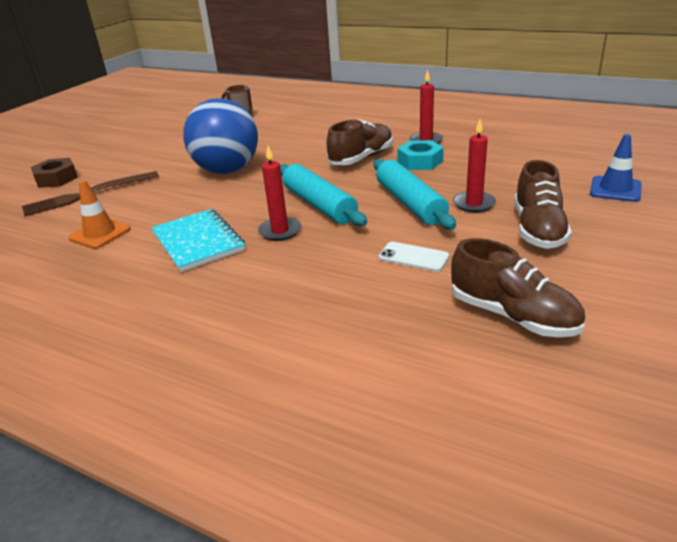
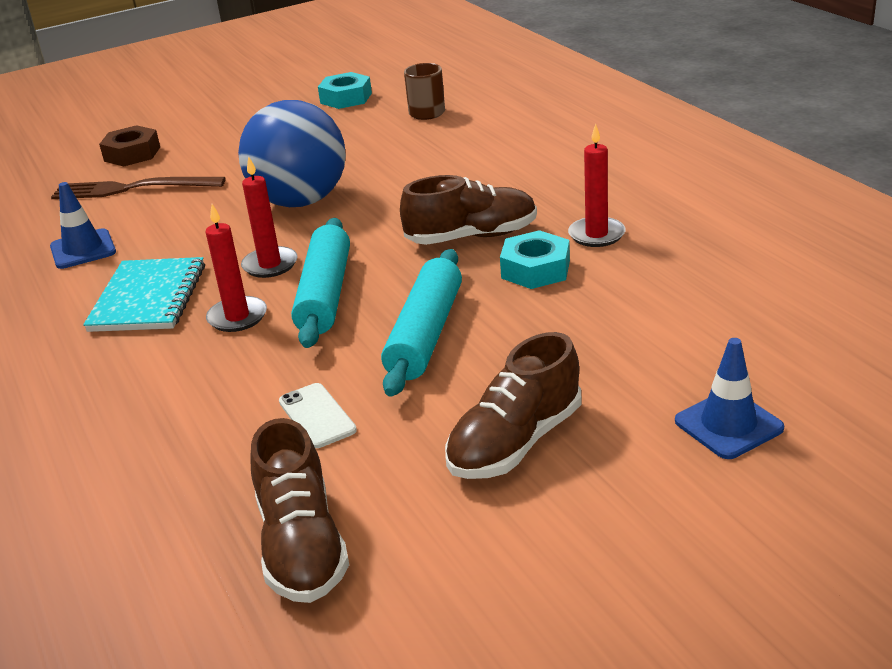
camera: 35 degrees right, 0 degrees up
orange traffic cone [68,180,131,249] -> blue traffic cone [50,182,116,269]
red candle [453,119,496,213] -> red candle moved to [241,156,298,278]
none -> turquoise nut [318,72,372,109]

